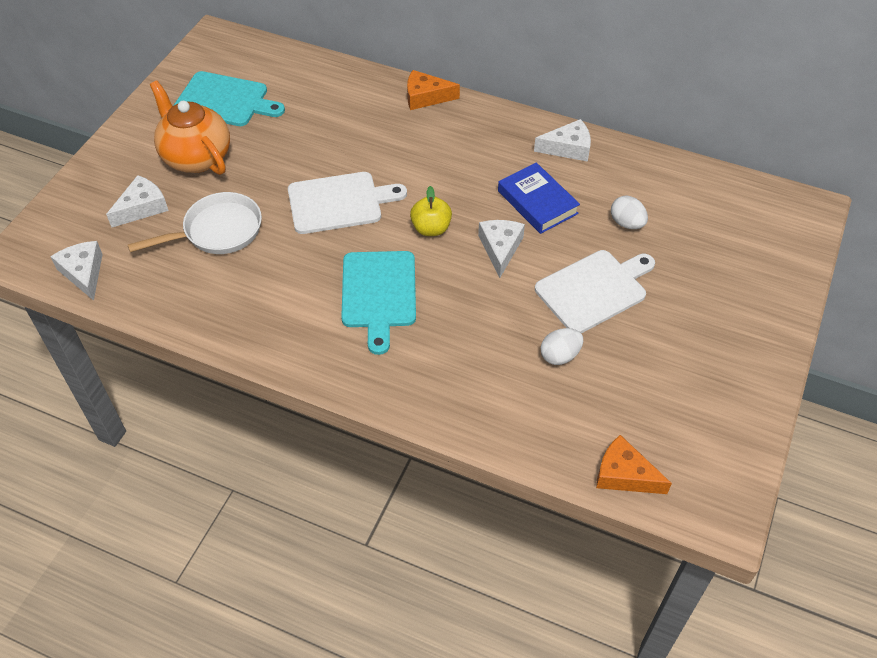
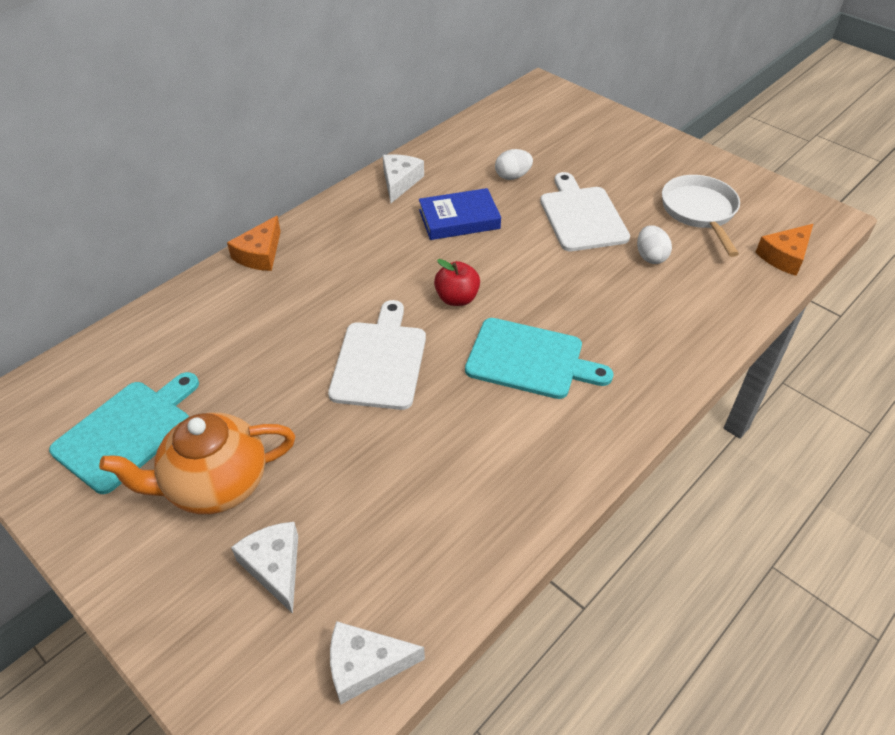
camera: 70 degrees left, 5 degrees down
white pan [128,192,262,254] -> white pan moved to [662,175,740,257]
yellow apple [410,186,452,236] -> red apple [434,259,480,306]
white cheese [478,220,525,278] -> none

